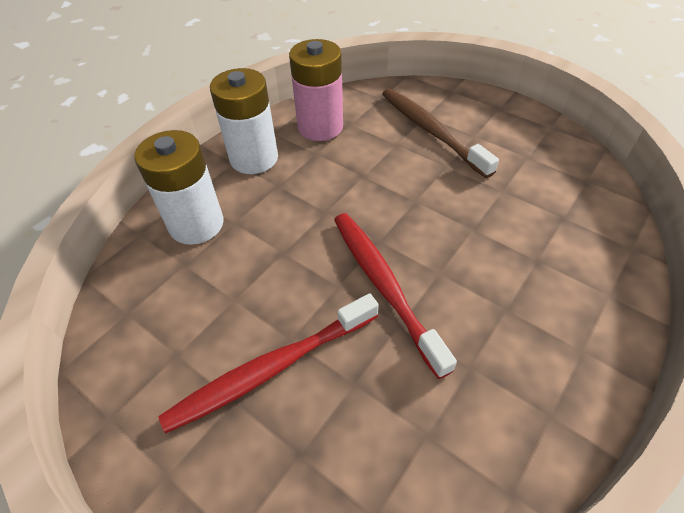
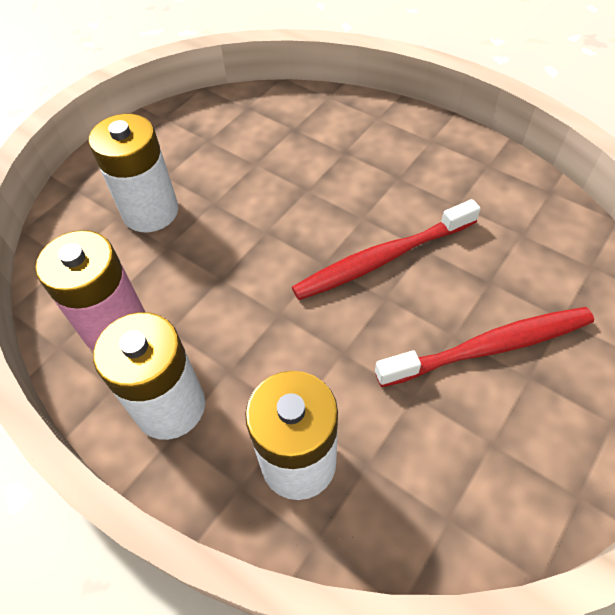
camera: 90 degrees left, 5 degrees up
red toothbrush [158,293,379,434] -> red toothbrush turned 75 degrees counterclockwise [375,307,594,387]
brown toothbrush [382,89,499,178] -> white battery [89,114,178,232]

